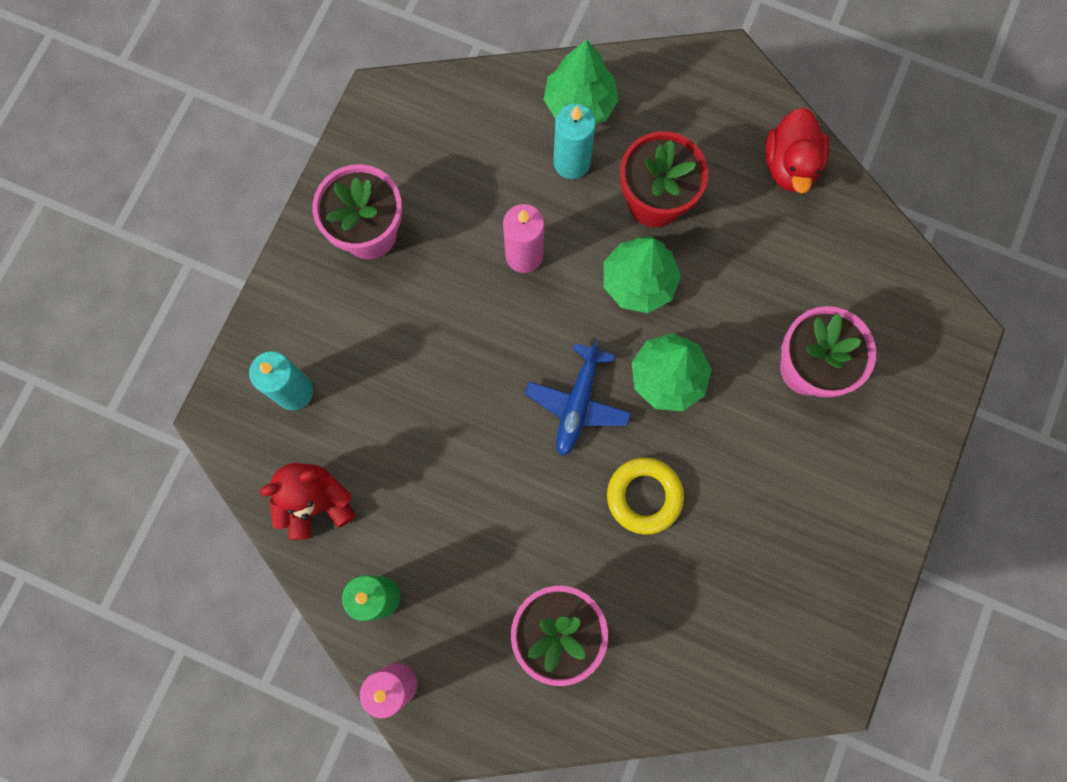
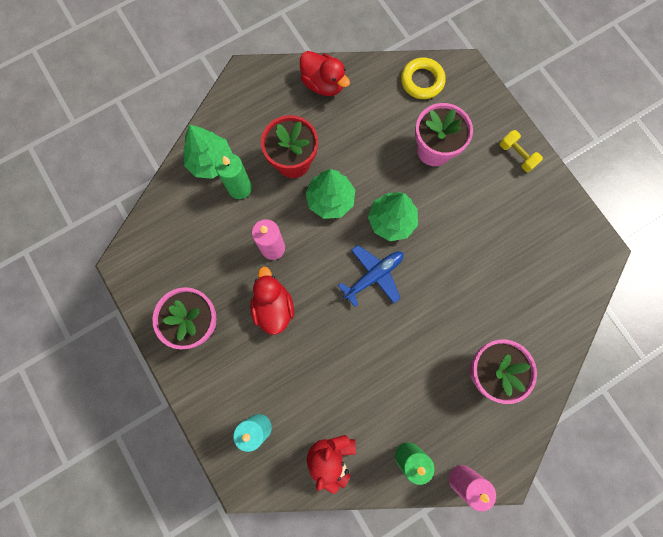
camera: 55 degrees left, 0 degrees up
blue plane [525,339,631,456] -> blue plane turned 90 degrees counterclockwise [338,245,404,307]
turquoise candle [554,104,596,179] -> green candle [215,153,252,199]
yellow ring [607,457,684,534] -> yellow ring moved to [401,58,446,99]
none -> red duck [250,266,294,335]
none -> yellow dumbbell [500,130,543,172]

